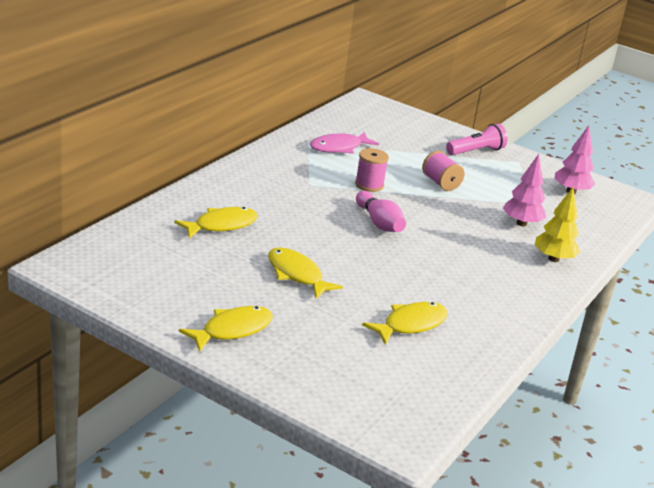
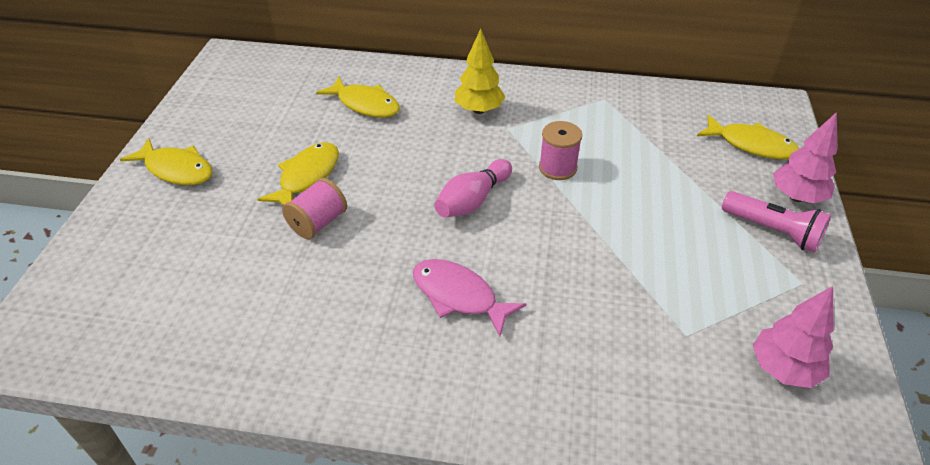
camera: 70 degrees right, 15 degrees up
pink fish [310,132,379,154] -> pink fish moved to [413,259,526,336]
yellow fish [362,302,448,345] -> yellow fish moved to [697,115,799,159]
pink spool [422,151,465,191] -> pink spool moved to [282,178,347,239]
pink tree [503,154,546,226] -> pink tree moved to [773,112,838,204]
yellow tree [535,187,581,262] -> yellow tree moved to [455,28,505,114]

